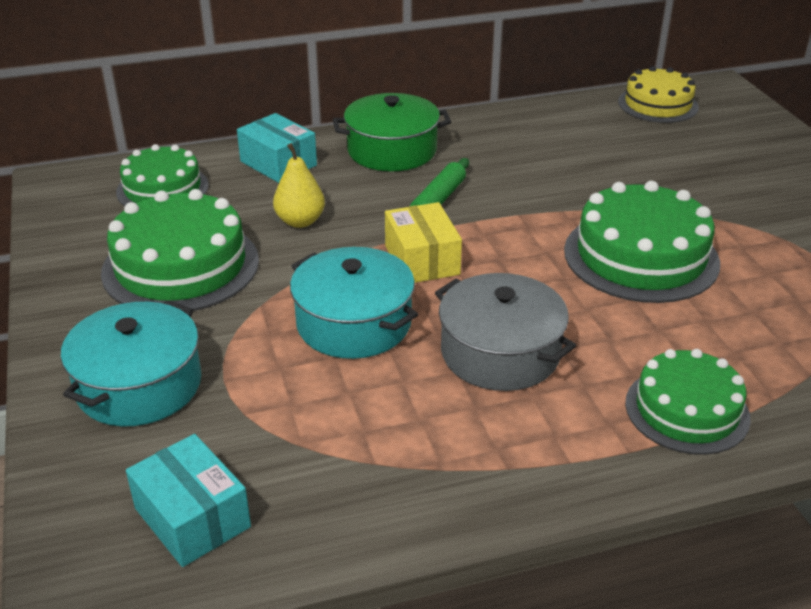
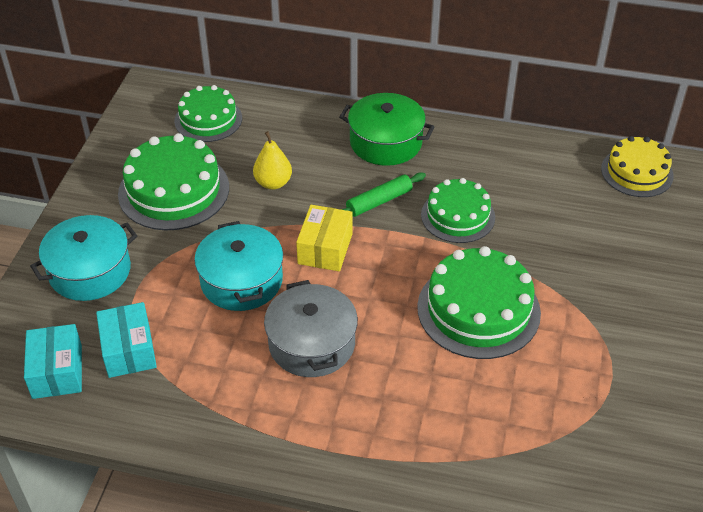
camera: 30 degrees right, 10 degrees up
turquoise box [237,113,317,183] -> turquoise box moved to [96,302,157,378]
green cake [625,349,751,455] -> green cake moved to [421,178,495,243]

